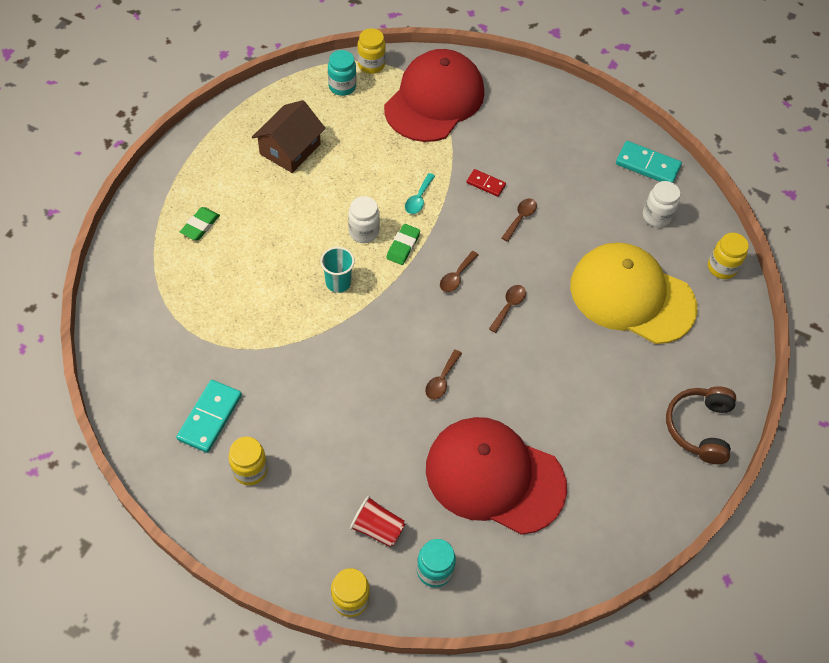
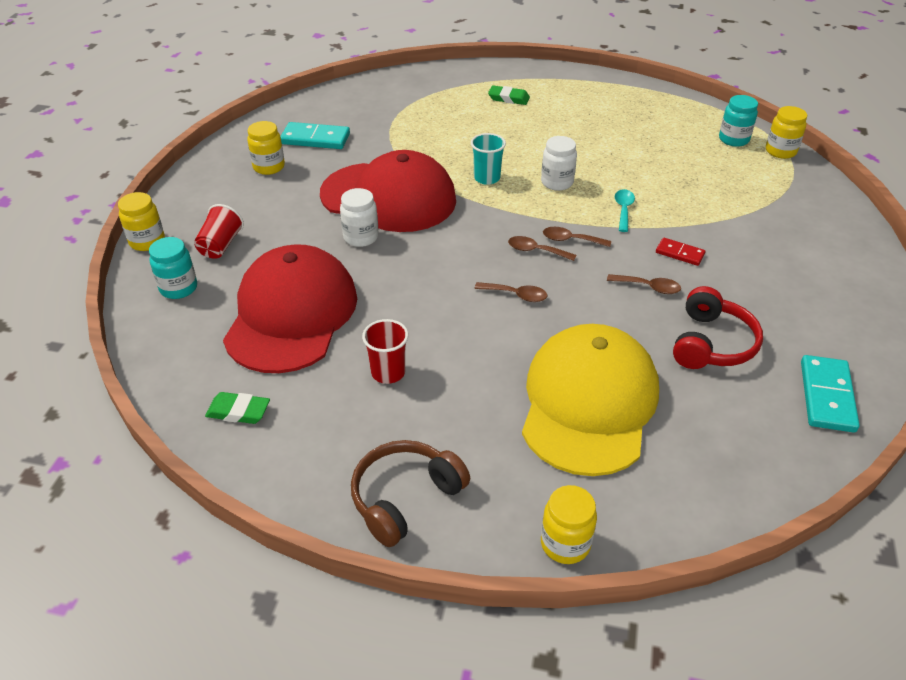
camera: 80 degrees right, 15 degrees down
brown house [252,100,326,173] -> none
red cap [384,49,484,142] -> red cap moved to [320,150,456,232]
green eraser [386,224,420,265] -> green eraser moved to [205,392,270,424]
turquoise spoon [405,173,435,214] -> turquoise spoon turned 90 degrees clockwise [615,189,635,232]
brown spoon [425,350,462,400] -> brown spoon moved to [543,227,611,247]
red domino [466,169,506,197] -> red domino turned 75 degrees counterclockwise [656,238,705,266]
white jar [643,181,680,227] -> white jar moved to [340,188,378,247]
brown headphones [666,386,736,464] -> brown headphones turned 45 degrees counterclockwise [351,440,470,547]
yellow jar [708,233,749,279] -> yellow jar moved to [541,485,597,564]
none -> red cup [362,319,409,384]
none -> red headphones [673,286,763,369]

